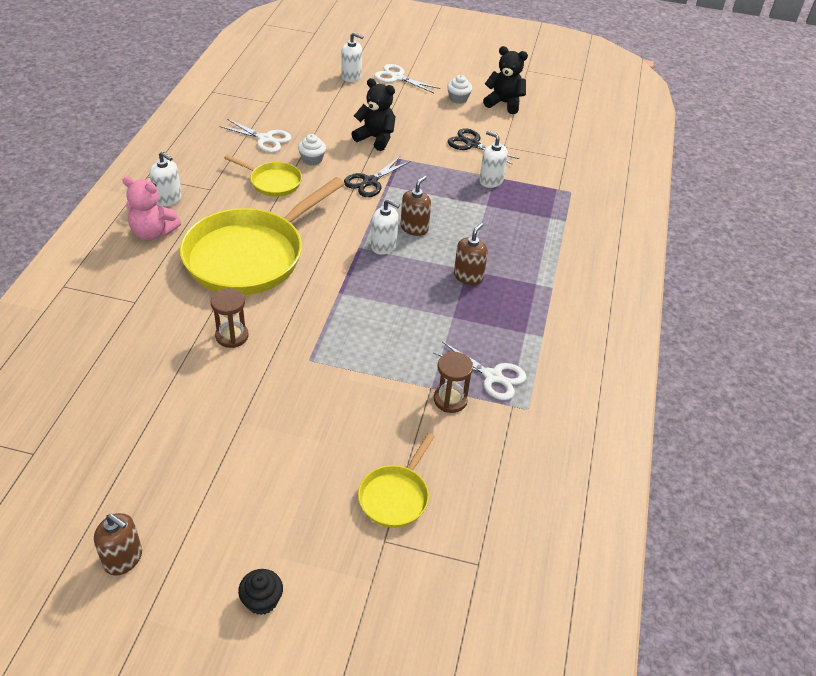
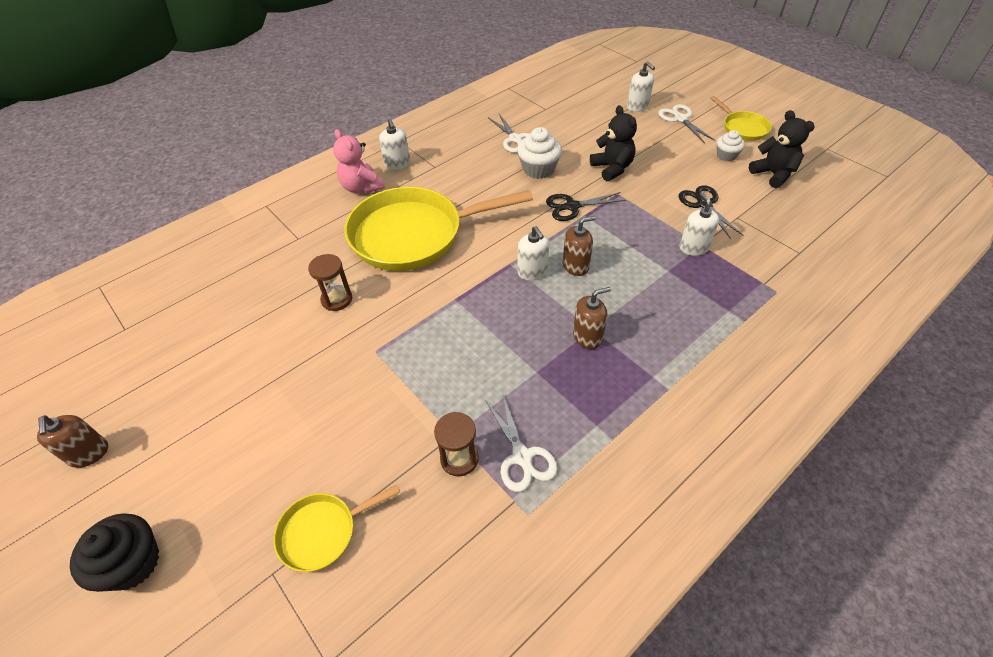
camera: 40 degrees right, 5 degrees up
yellow pan [224,155,302,197] -> yellow pan moved to [710,96,772,141]
black cupcake [238,569,283,615] -> black cupcake [70,513,159,592], size x1.62
white cupcake [298,134,326,166] -> white cupcake [517,127,562,179], size x1.62

